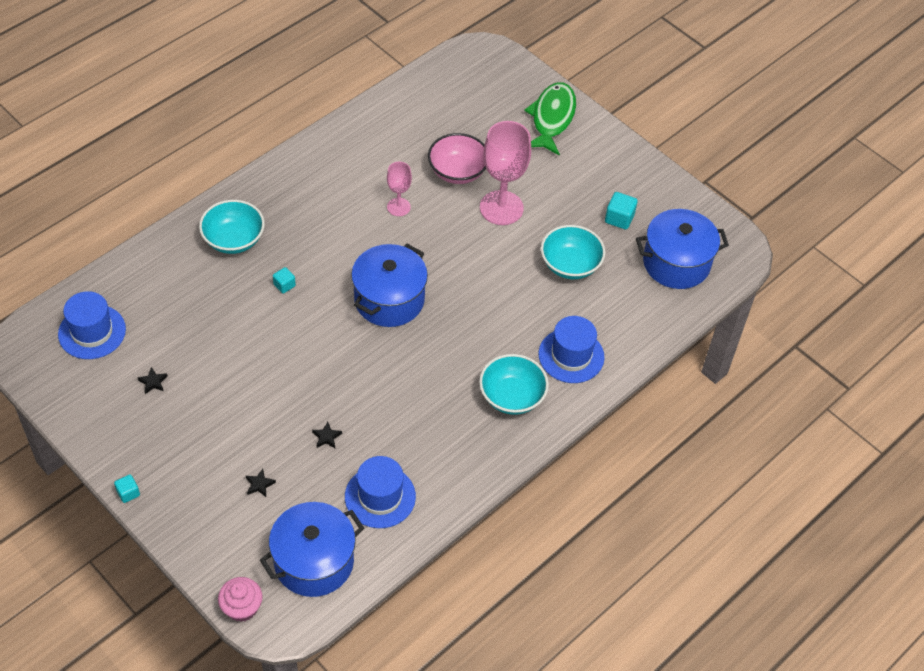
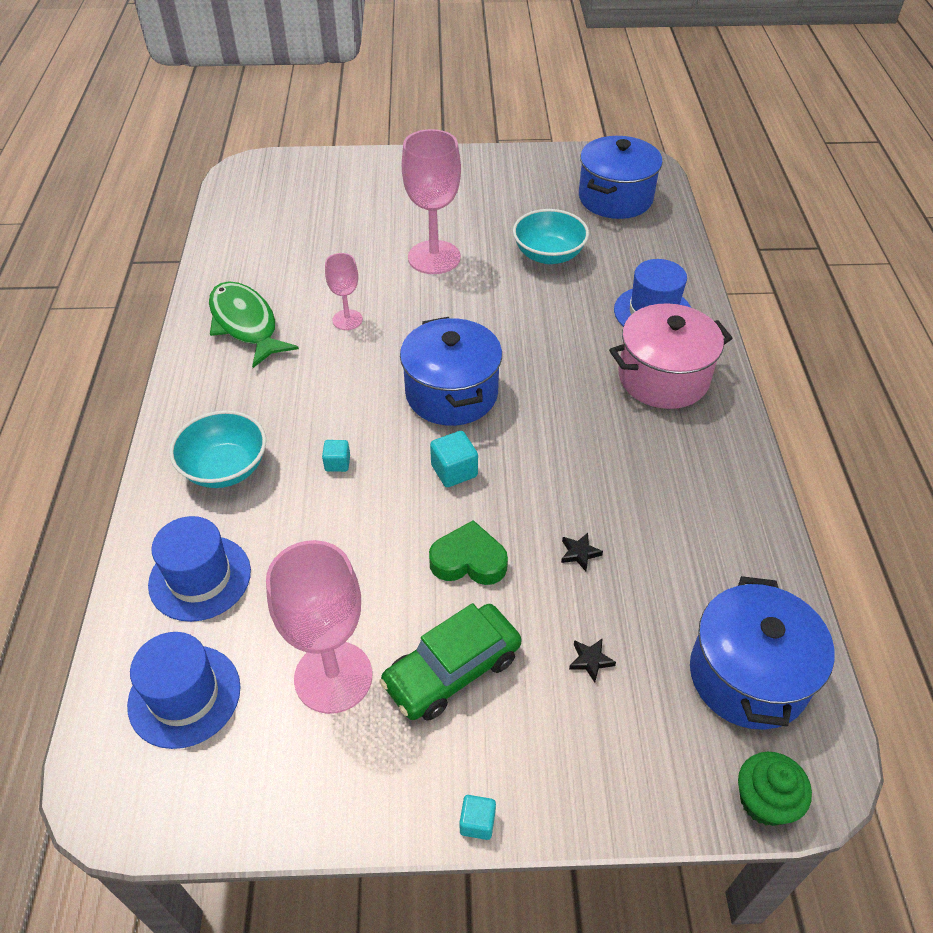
camera: 45 degrees left, 5 degrees down
black star [138,367,168,394] -> pink goblet [266,540,372,714]
pink cupcake [218,577,263,622] -> green cupcake [738,752,812,826]
blue hat [345,456,416,528] -> blue hat moved to [148,516,251,622]
pink bowl [428,133,486,184] -> none
turquoise bowl [479,354,549,415] -> pink pot [609,303,732,409]
green fish [524,82,576,156] -> green fish moved to [209,281,299,368]
turquoise cube [605,192,638,230] -> turquoise cube moved to [430,431,478,487]
none -> green car [379,603,521,721]
none -> green heart [429,520,508,585]

